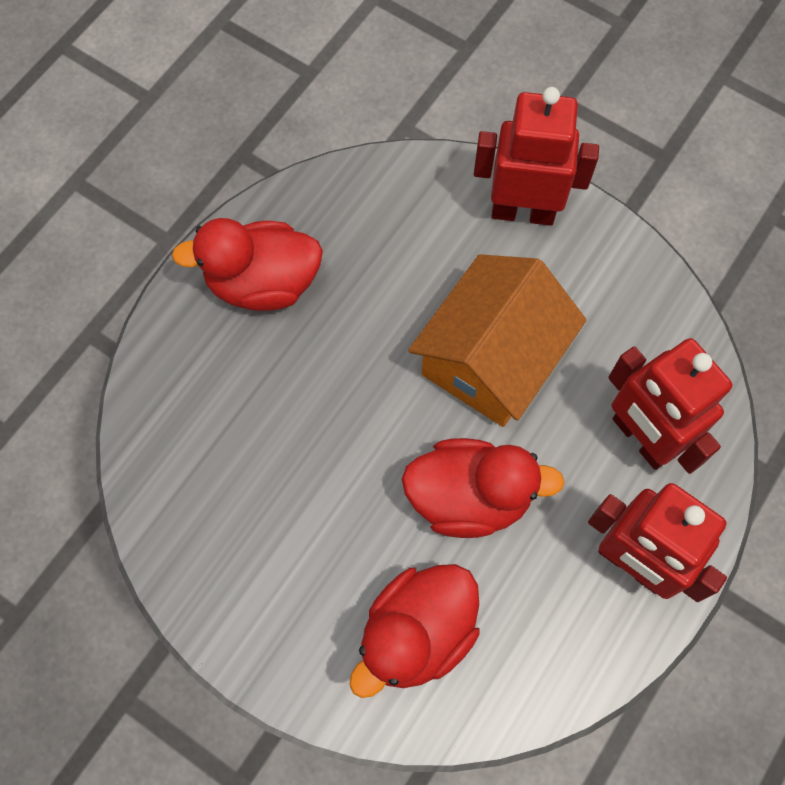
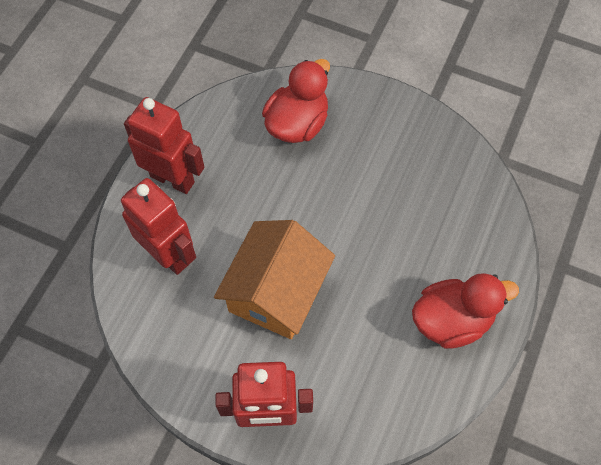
camera: 170 degrees right, 5 degrees down
red duck [402,438,565,538] -> none

